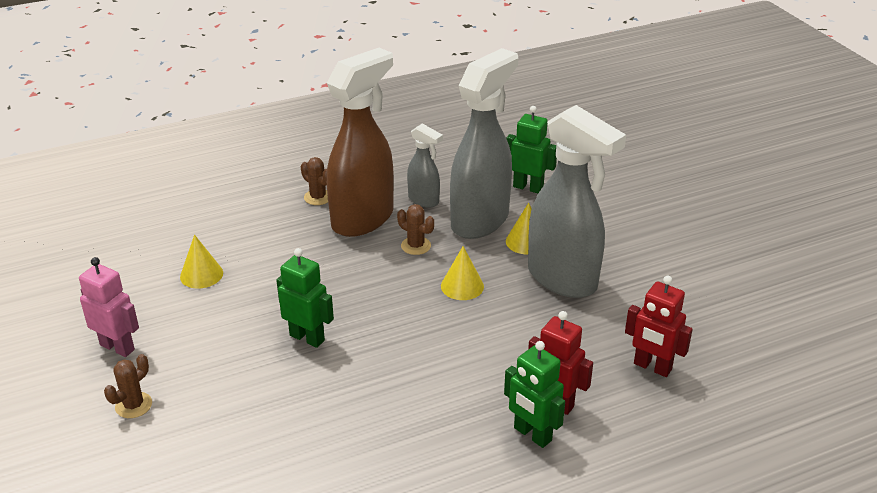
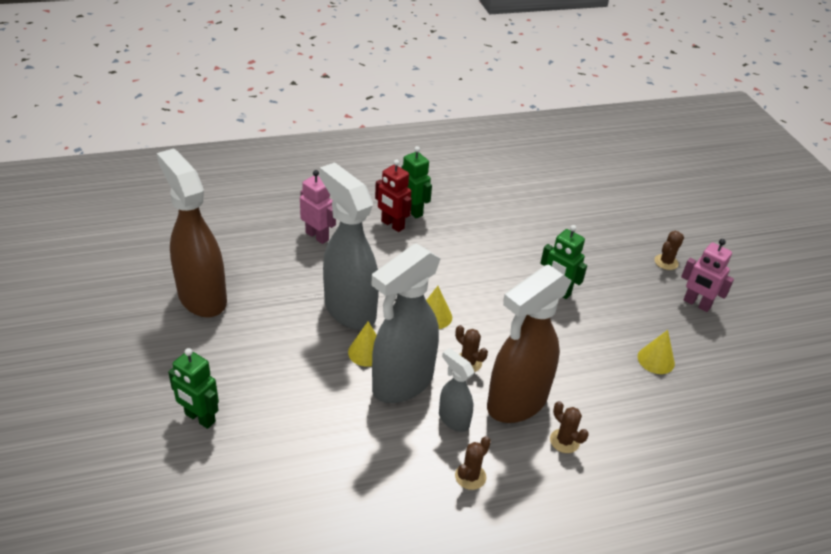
camera: 175 degrees left, 5 degrees up
green robot [506,106,557,193] -> green robot moved to [168,348,219,429]
red robot [625,276,693,377] -> pink robot [300,170,336,244]
none -> brown spray bottle [157,148,227,317]
none -> brown cactus [455,436,491,490]

